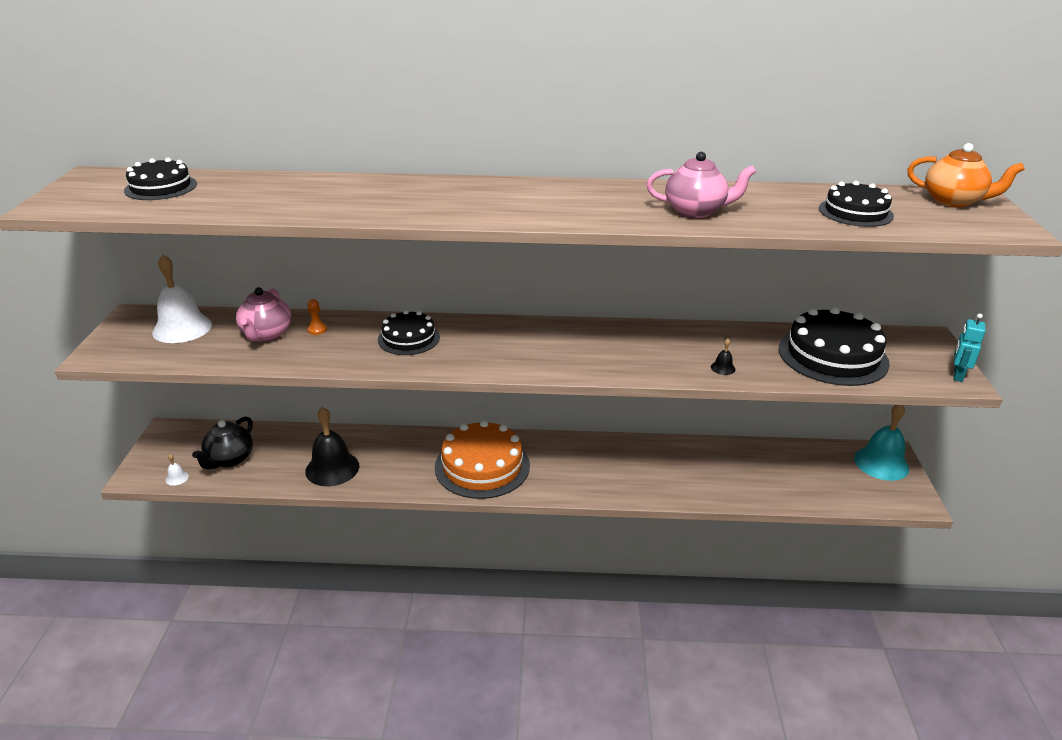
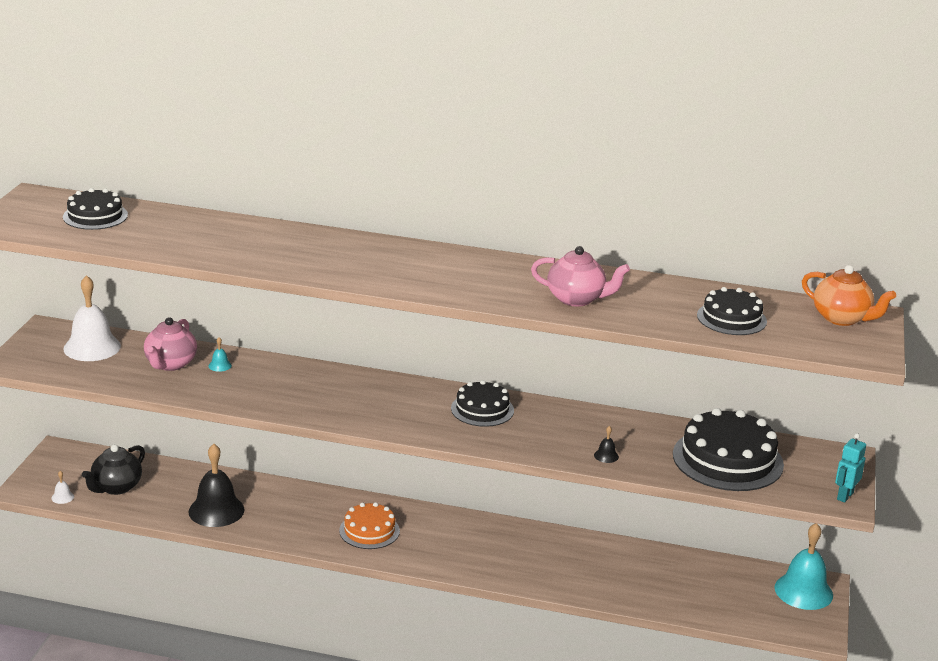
camera: 10 degrees right, 5 degrees down
orange pawn [307,299,327,335] -> turquoise bell [209,337,232,372]
black cake [378,310,440,355] -> black cake moved to [451,380,514,427]
orange cake [435,420,530,499] -> orange cake [339,502,400,549], size x0.60

